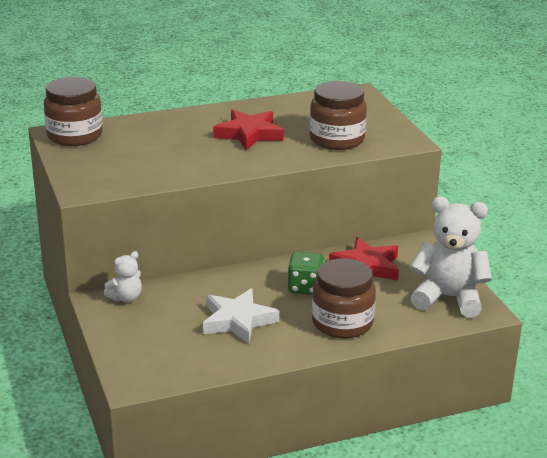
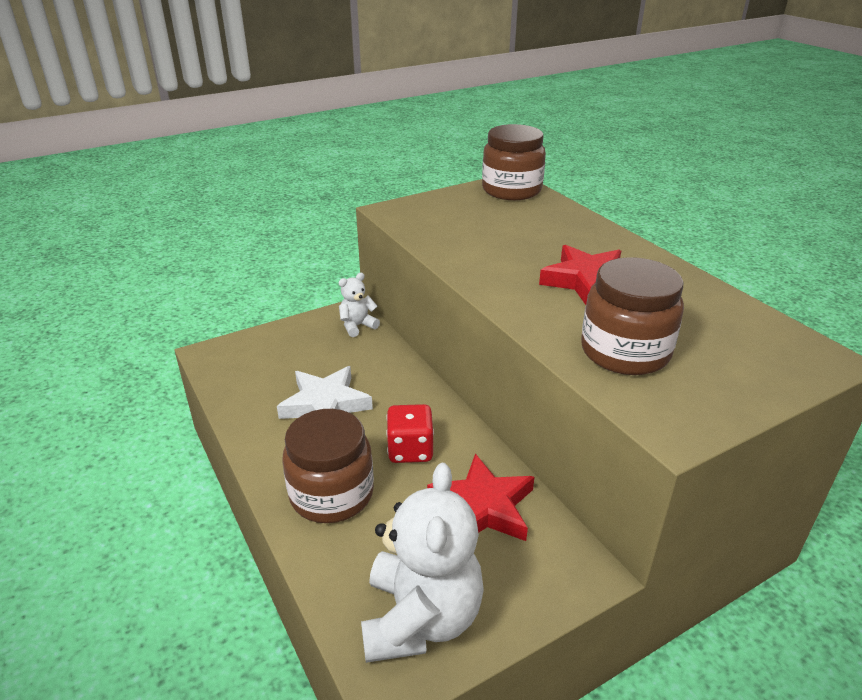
camera: 80 degrees right, 5 degrees up
white teddy bear [104,251,142,302] -> white teddy bear turned 105 degrees clockwise [339,273,380,337]
green dice [288,252,324,295] -> red dice [386,404,434,463]

